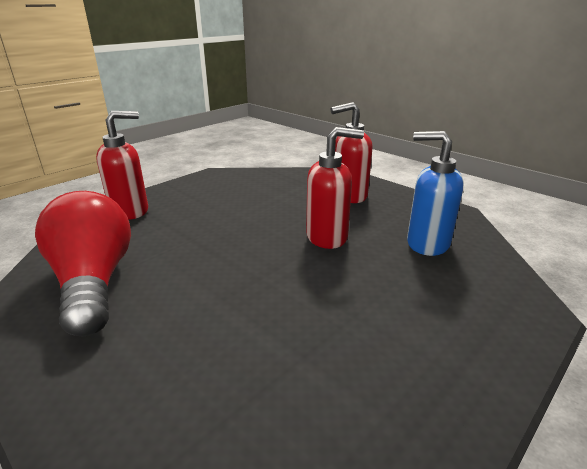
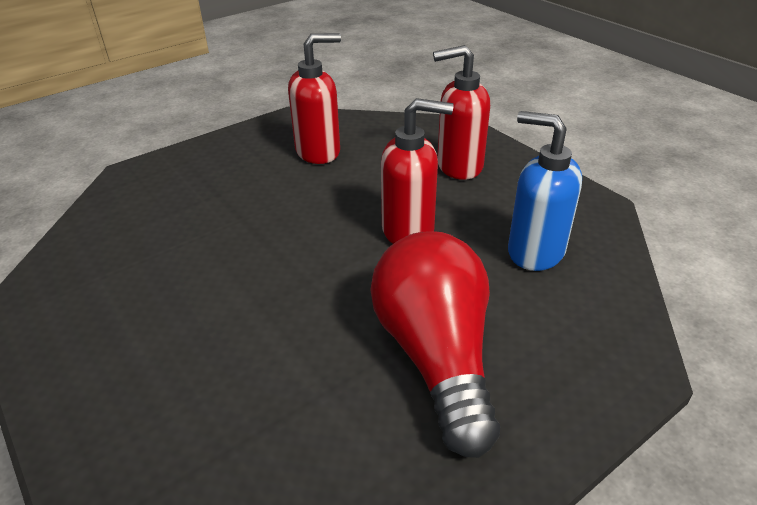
camera: 10 degrees right, 10 degrees up
red light bulb [35,191,131,336] -> red light bulb moved to [370,231,500,458]
red soap dispenser [96,111,148,220] -> red soap dispenser moved to [288,33,341,164]

